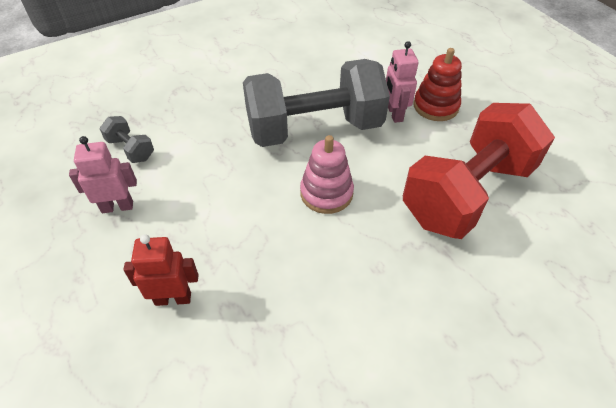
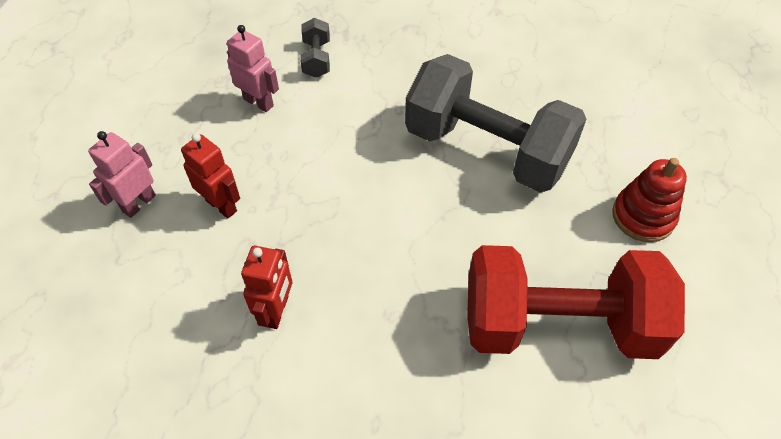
camera: 45 degrees right, 5 degrees up
pink stacking toy [300,135,354,214] -> none
pink robot [386,41,418,123] -> pink robot moved to [88,131,156,218]
none -> red robot [241,246,292,329]

